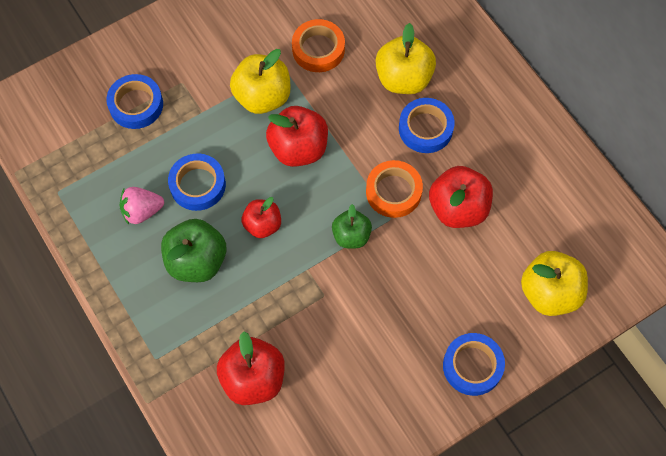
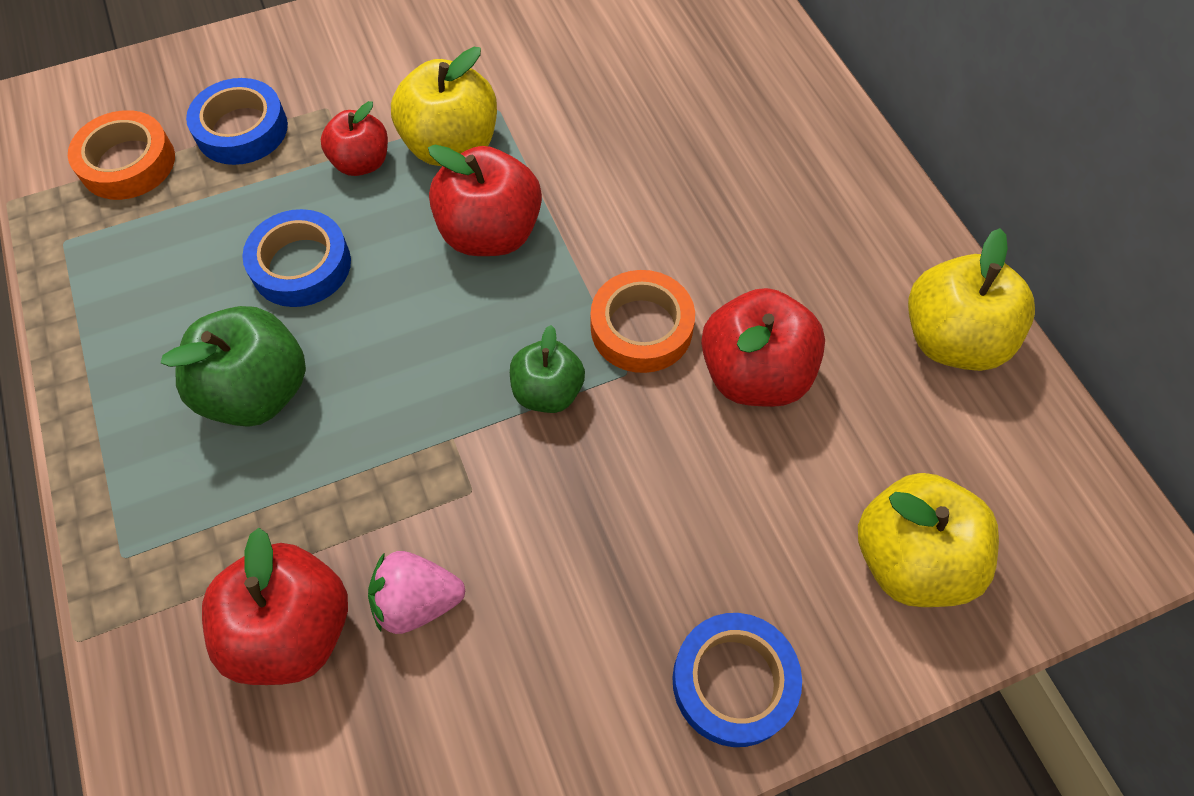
camera: 10 degrees right, 5 degrees down
pink strawberry [120,187,164,225] -> pink strawberry moved to [368,551,465,634]
red apple [242,197,281,238] -> red apple moved to [321,101,388,176]
orange tape [292,19,345,72] -> orange tape moved to [68,110,175,200]
yellow apple [376,23,436,94] -> yellow apple moved to [908,228,1035,371]
blue tape [399,98,455,153] -> none

